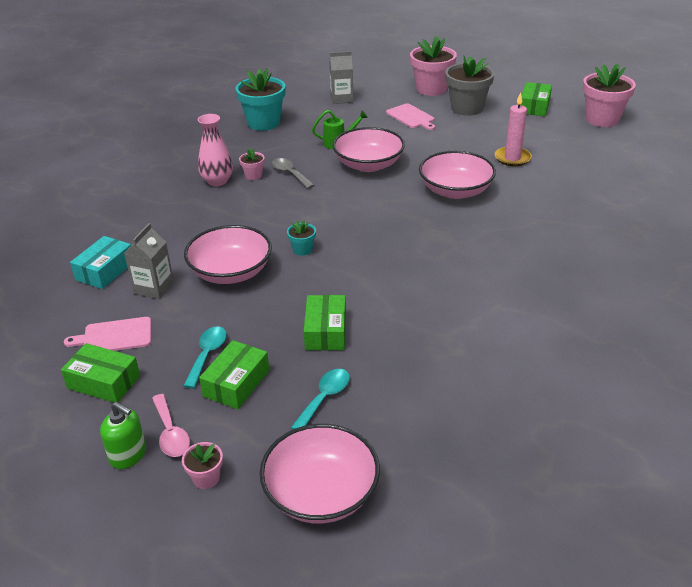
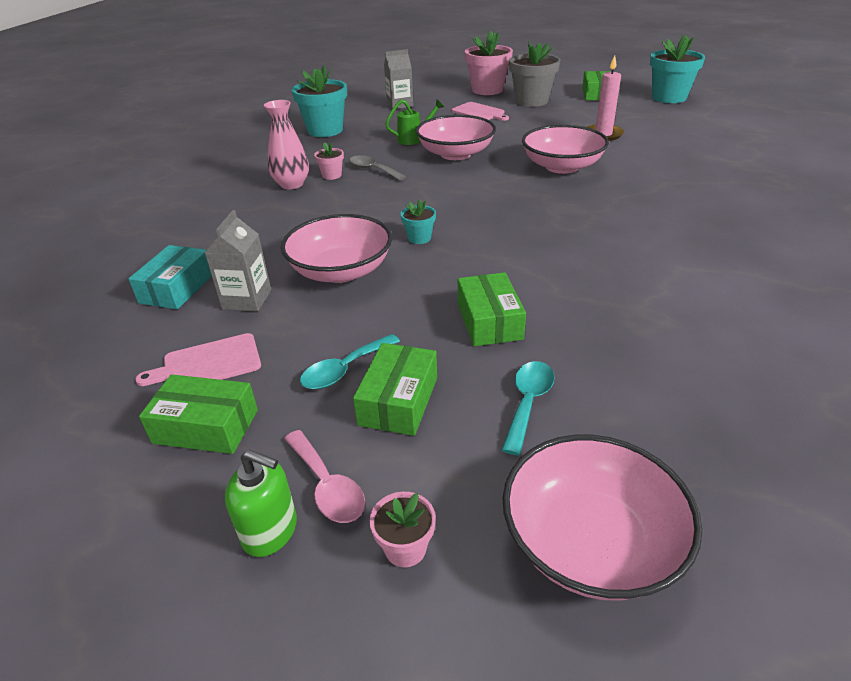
camera: 10 degrees left, 0 degrees up
turquoise spoon [183,326,227,388] -> turquoise spoon turned 135 degrees counterclockwise [300,334,400,389]
pink flower pot [583,64,636,127] -> turquoise flower pot [650,34,705,103]

